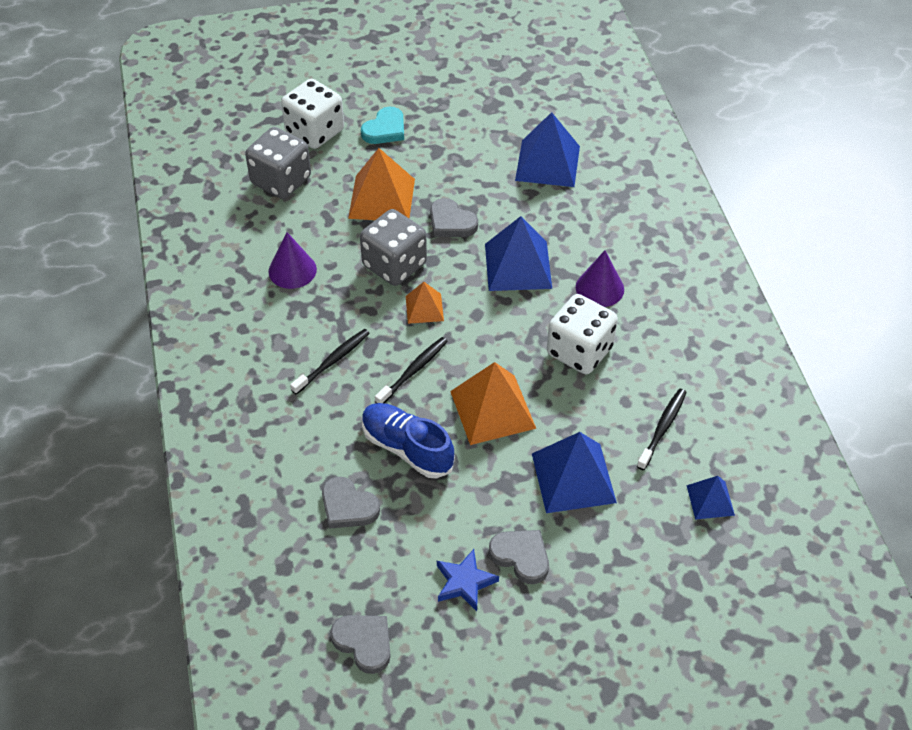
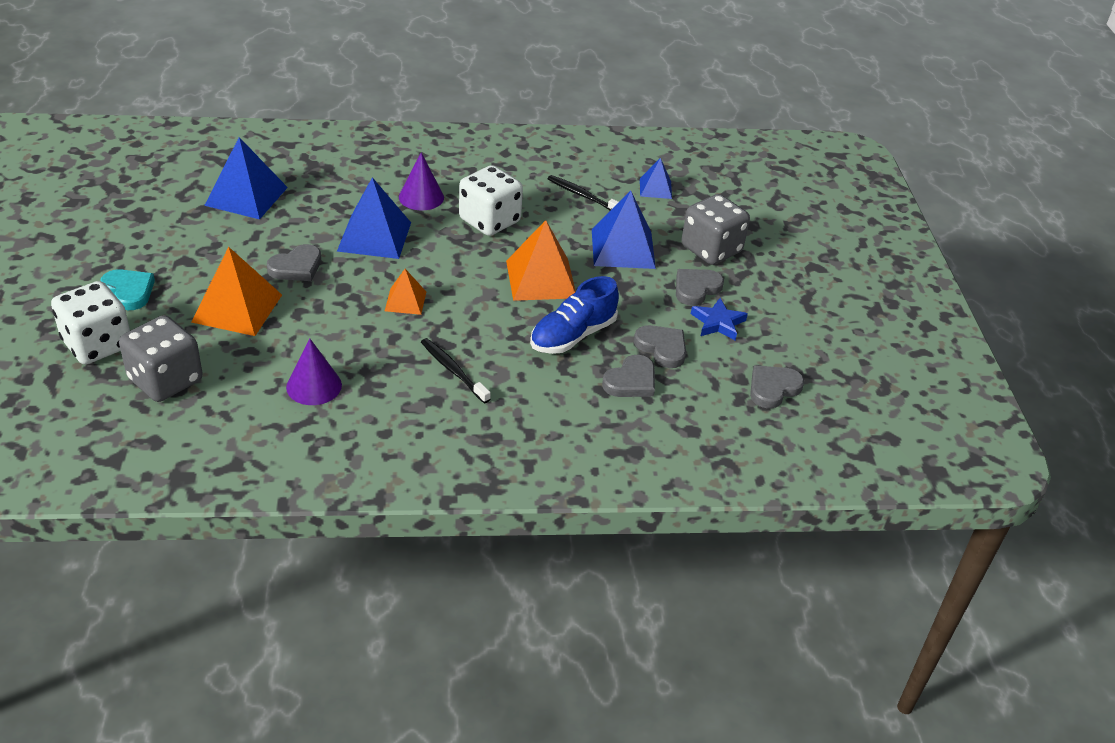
camera: 85 degrees left, 10 degrees down
grey dice [360,209,427,286] -> grey dice moved to [681,194,750,265]
black toothbrush [375,337,448,403] -> none
none -> grey heart [634,325,686,368]

